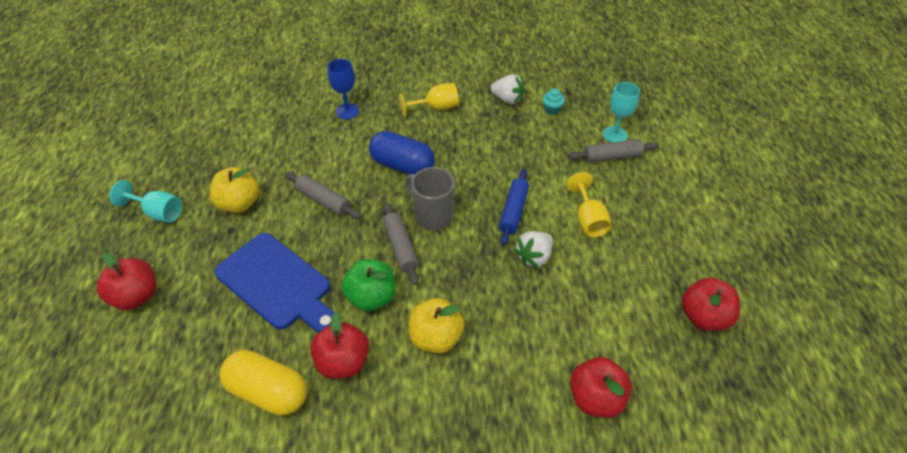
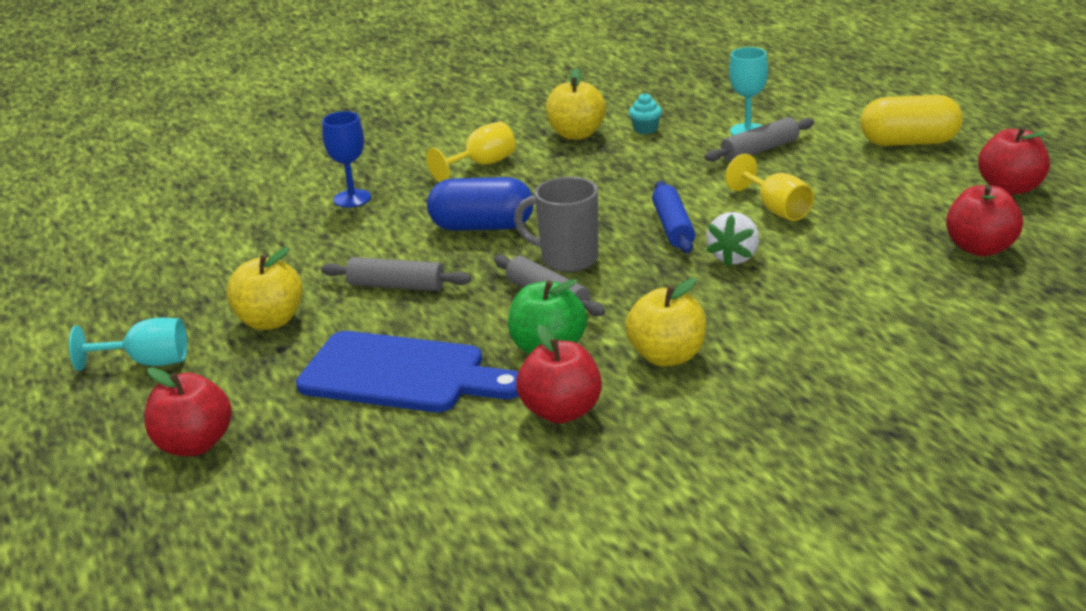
camera: 20 degrees left, 20 degrees down
yellow capsule [220,350,307,416] -> yellow capsule moved to [861,95,963,146]
white strawberry [490,74,524,104] -> yellow apple [545,68,606,140]
red apple [570,357,632,418] -> red apple moved to [978,127,1050,195]

